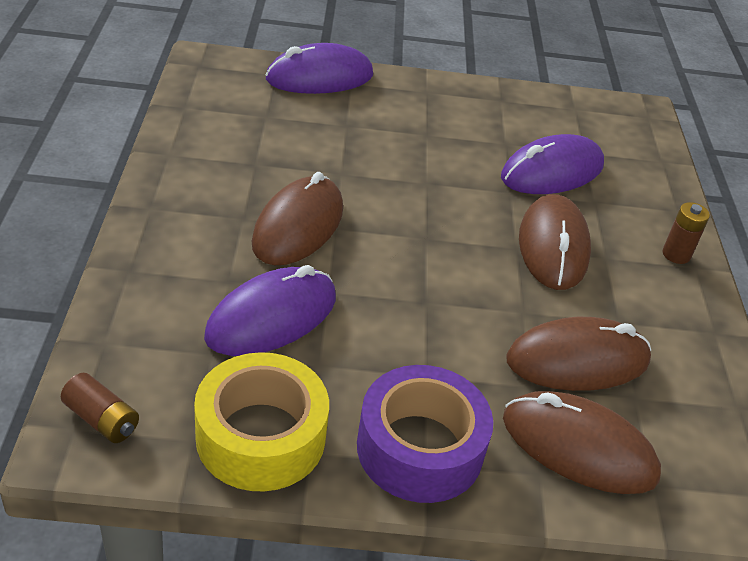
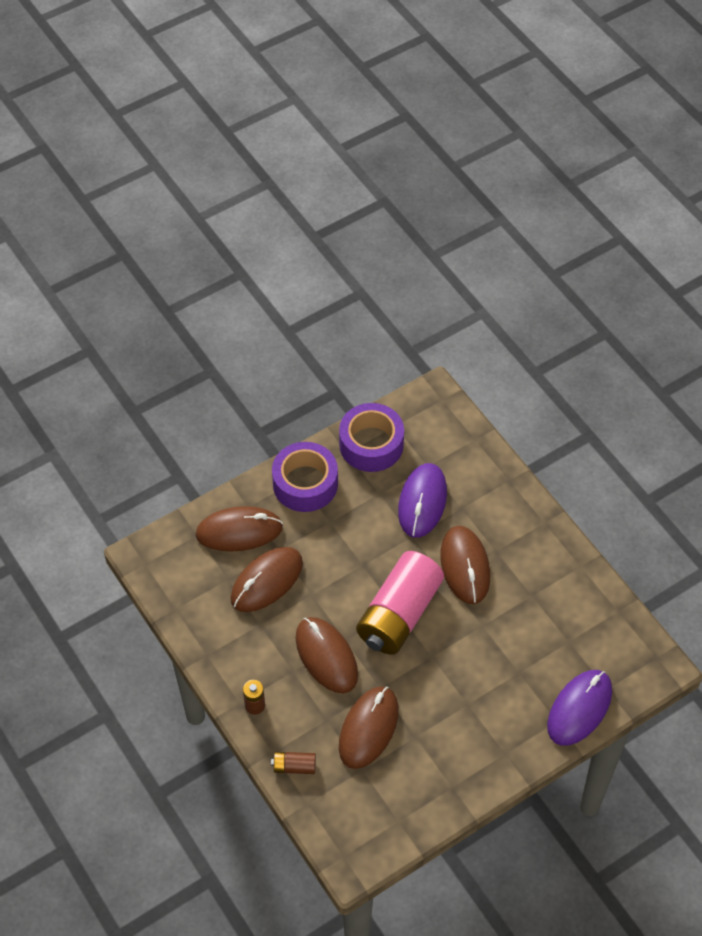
camera: 150 degrees right, 15 degrees up
brown battery [61,373,139,443] -> brown battery moved to [271,752,316,774]
yellow tape [194,352,329,491] -> purple tape [339,403,404,472]
purple mouse [501,134,604,194] -> brown mouse [339,686,399,769]
none -> pink battery [356,551,444,655]

